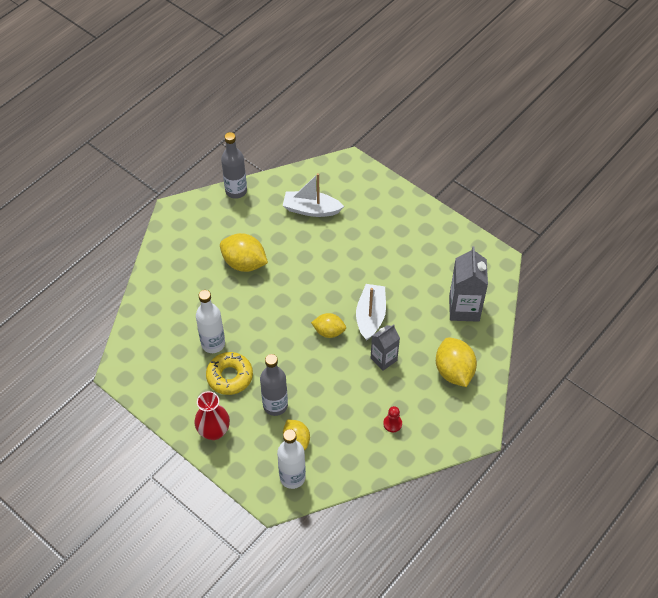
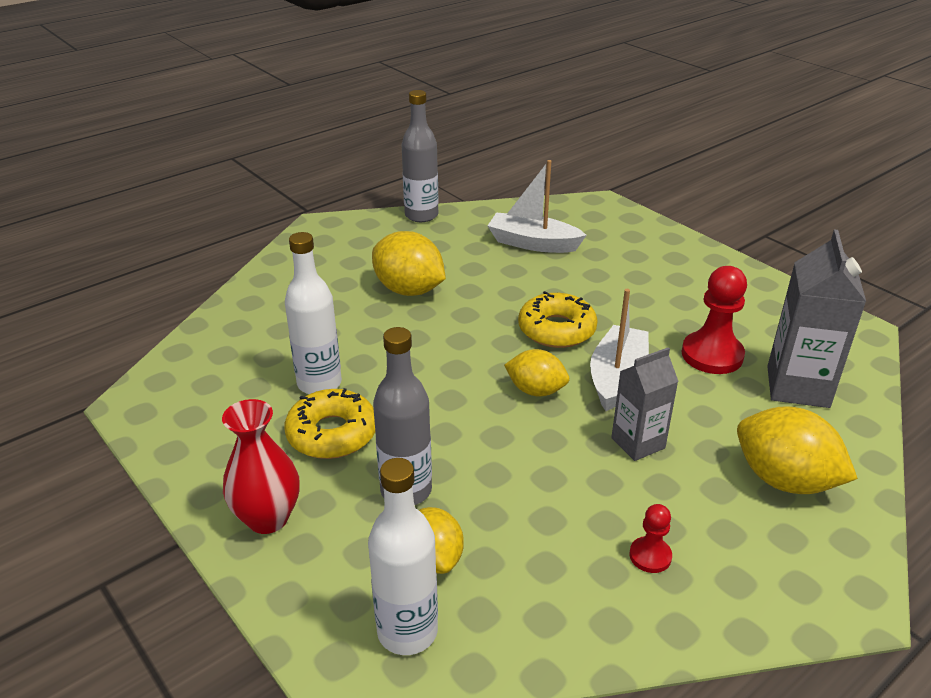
camera: 10 degrees right, 20 degrees down
yellow lemon [436,337,477,387] -> yellow lemon turned 45 degrees counterclockwise [737,406,858,494]
none -> yellow donut [518,291,598,348]
none -> red pawn [681,266,747,374]

